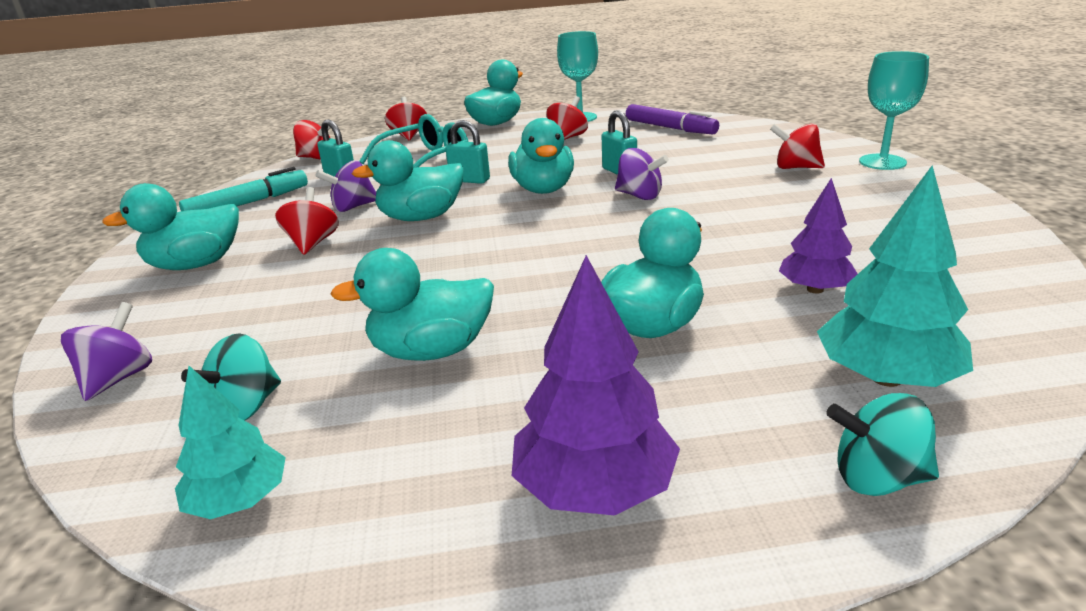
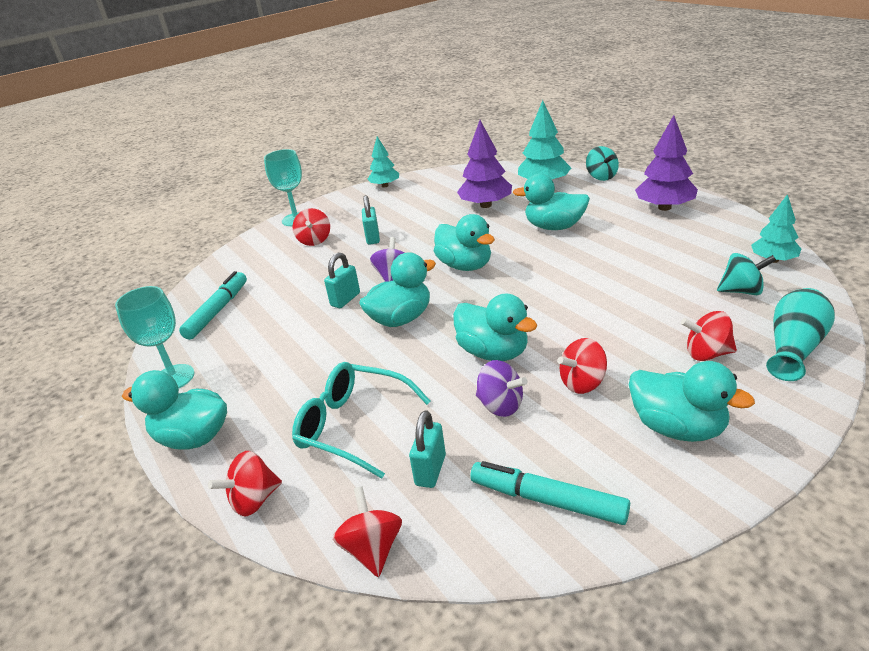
camera: 115 degrees left, 5 degrees up
purple spinning top [61,302,152,401] -> turquoise vase [766,288,835,381]
turquoise duck [330,248,494,361] -> turquoise duck moved to [434,214,495,271]
turquoise padlock [446,120,490,184] -> turquoise padlock moved to [362,195,380,245]
red spinning top [546,96,588,140] -> red spinning top moved to [681,311,737,361]
purple marker [626,104,719,134] -> turquoise marker [179,271,247,340]
purple tree [779,178,858,293] -> purple tree [457,120,512,208], size x1.54
none -> turquoise tree [368,137,399,187]

